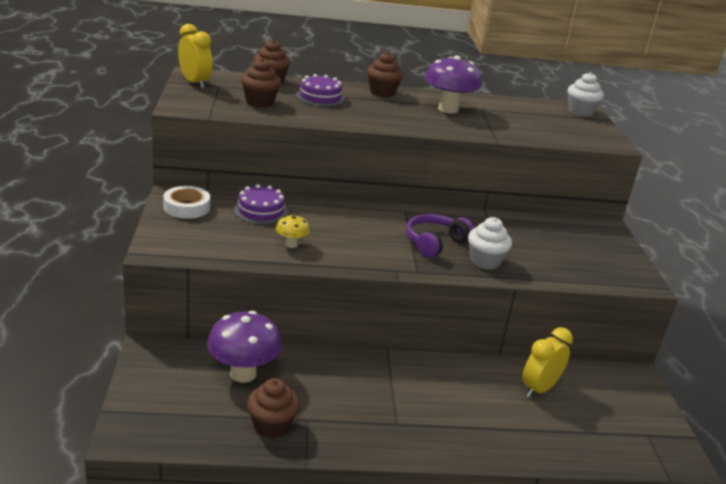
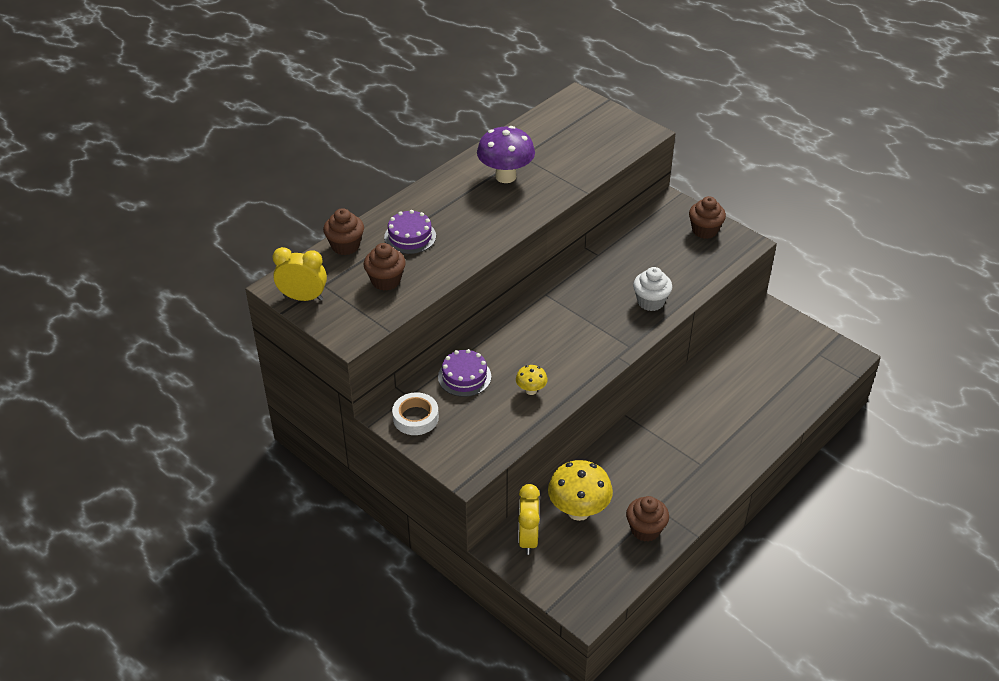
camera: 40 degrees left, 15 degrees up
purple mushroom [207,311,282,383] -> yellow mushroom [548,460,613,521]
brown cupcake [367,52,403,97] -> brown cupcake moved to [689,196,726,239]
purple headphones [406,214,474,258] -> none
yellow clock [522,327,573,398] -> yellow clock moved to [518,484,540,555]
white cupcake [568,72,604,117] -> none

